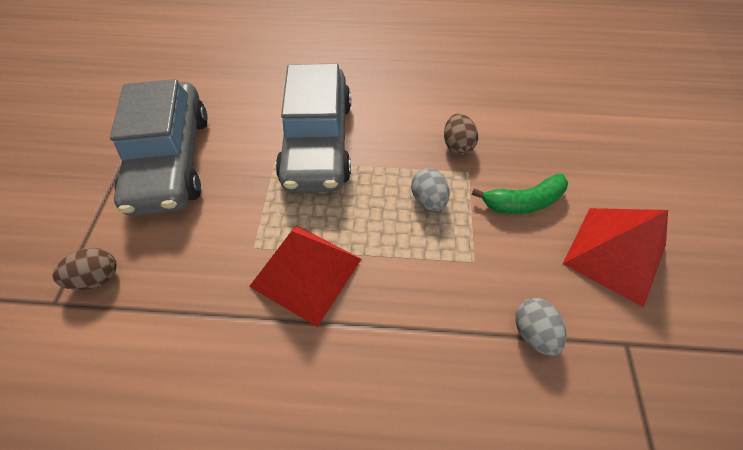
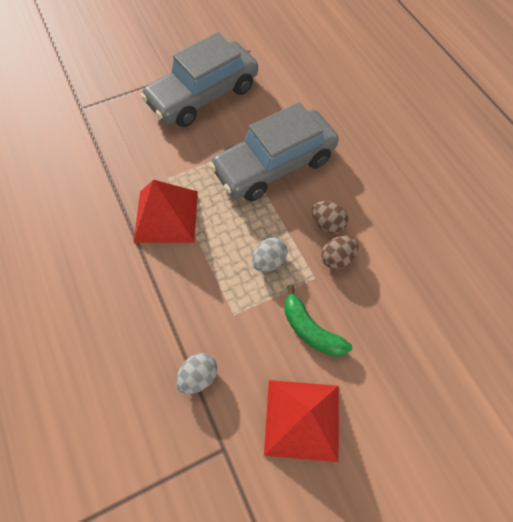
camera: 60 degrees right, 5 degrees up
brown egg [52,248,117,290] -> brown egg moved to [312,201,348,234]

